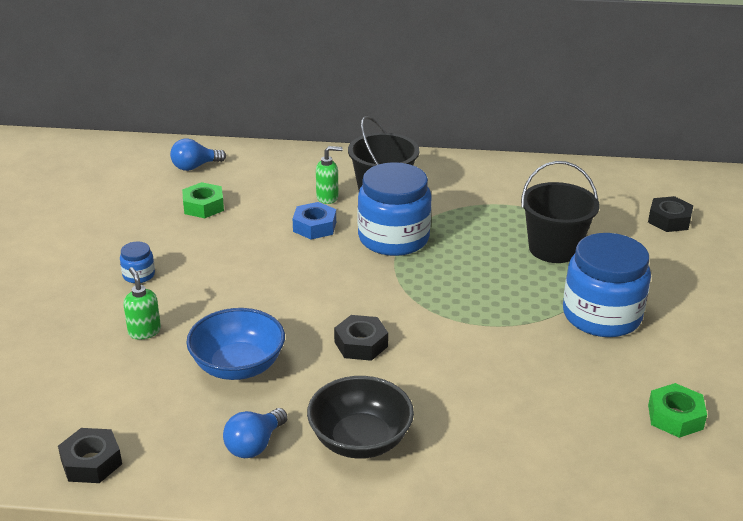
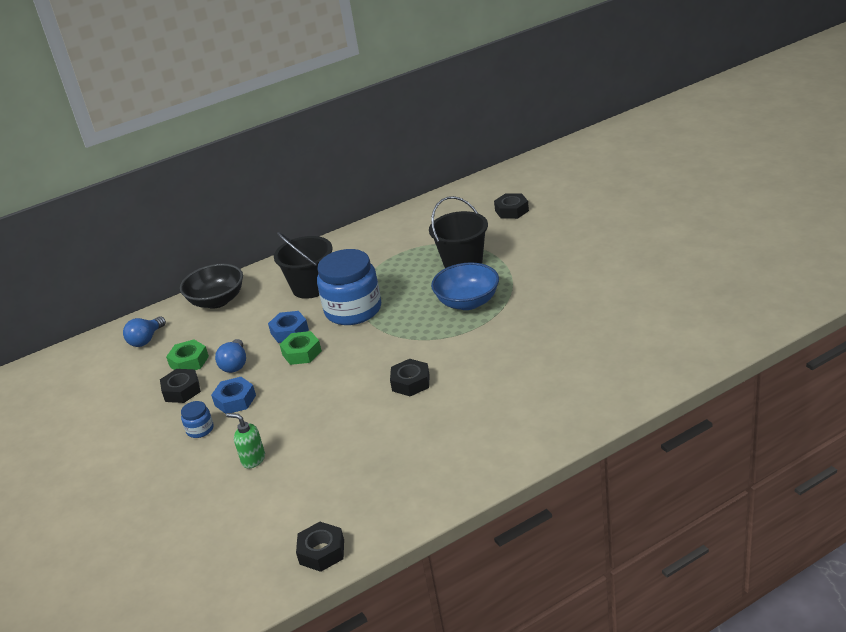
camera: 30 degrees left, 0 degrees up
blue bowl [186,308,285,380] -> blue bowl moved to [431,262,499,310]
blue light bulb [223,408,288,458] -> blue light bulb moved to [215,339,246,373]
black bowl [307,376,414,459] -> black bowl moved to [180,264,243,309]
green soap dispenser [316,146,343,204] -> none
blue jar [563,233,651,337] -> none
green nut [648,383,707,438] -> green nut moved to [279,331,322,365]
none -> black nut [160,369,201,403]
none -> blue nut [211,377,256,414]

